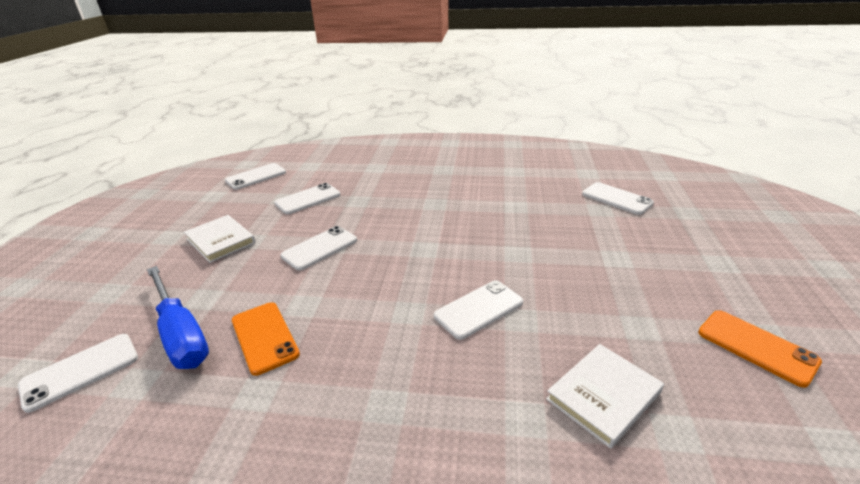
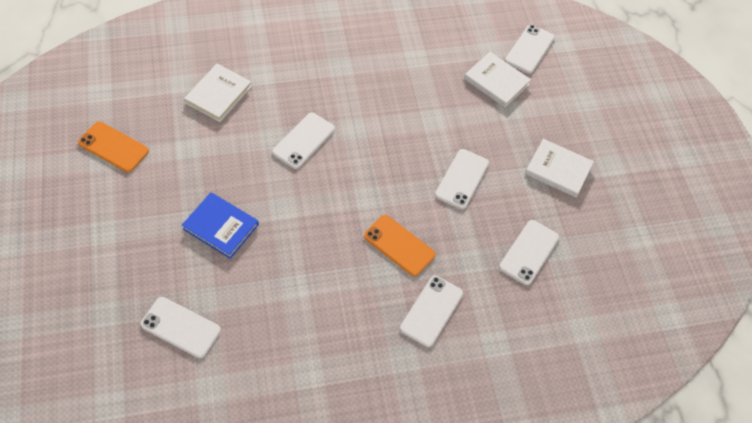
camera: 155 degrees right, 25 degrees up
blue screwdriver [147,266,209,369] -> white book [464,52,531,108]
white phone [225,163,286,190] -> white phone moved to [400,276,463,347]
orange phone [232,302,300,376] -> orange phone moved to [364,215,436,276]
none -> blue book [182,192,259,259]

